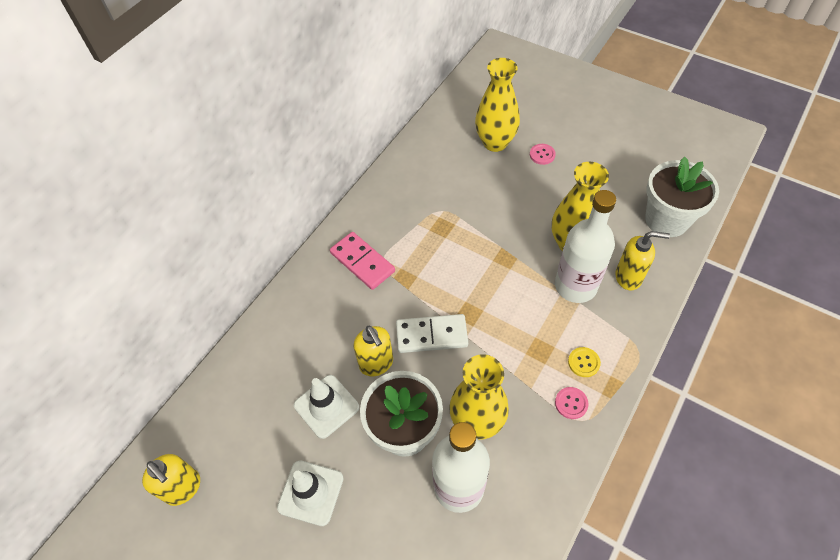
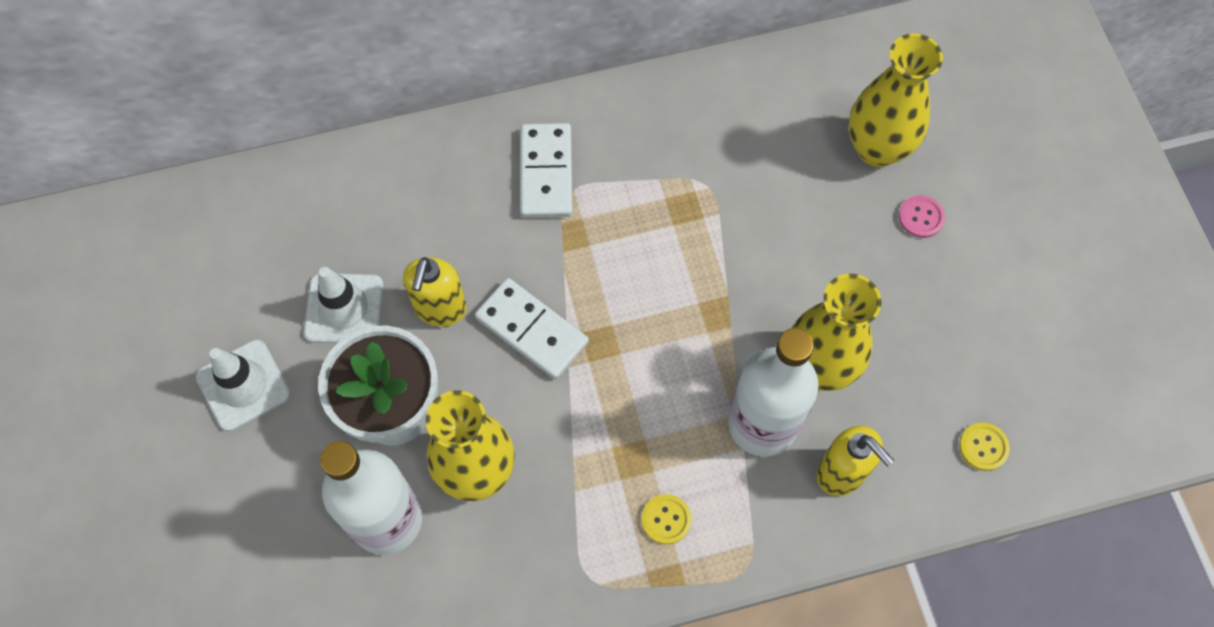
camera: 40 degrees right, 10 degrees up
yellow soap dispenser [142,454,200,506] -> none
pink domino [330,232,395,290] -> white domino [520,123,572,218]
pink button [555,387,589,419] -> none
white flower pot [645,157,719,237] -> yellow button [959,422,1010,471]

